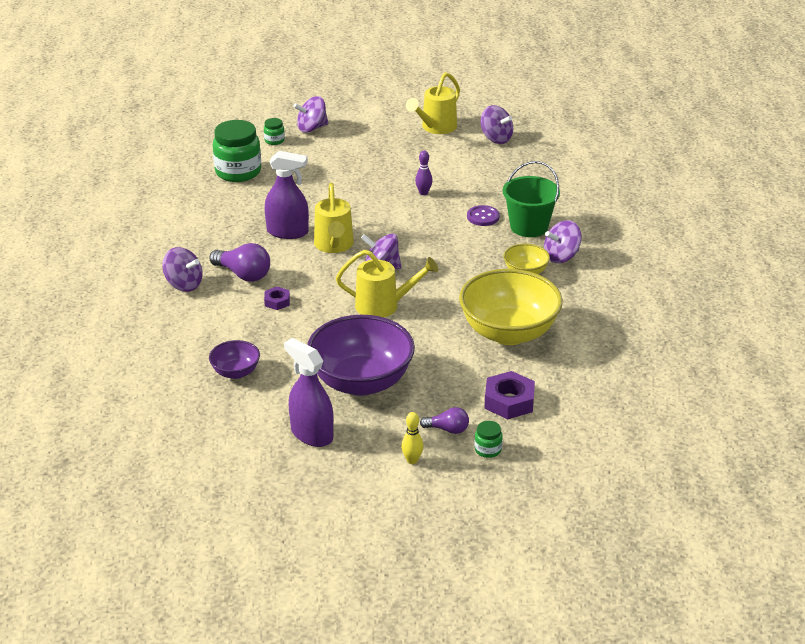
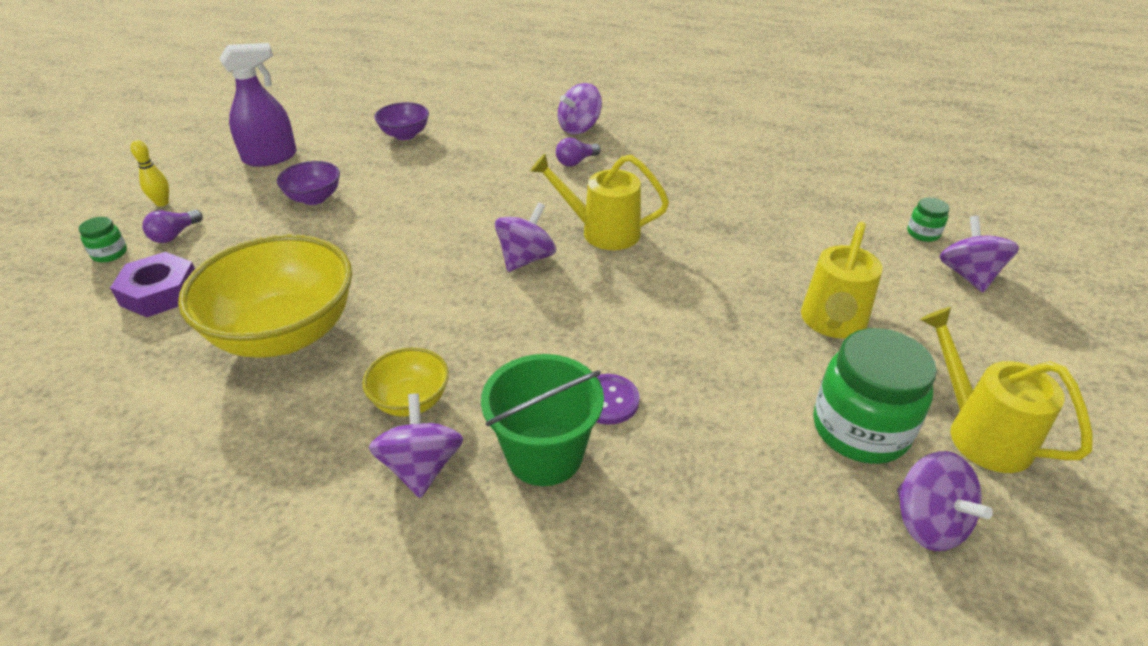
camera: 110 degrees right, 5 degrees up
purple light bulb [209,243,270,282] -> purple light bulb [556,137,601,166], size x0.60
green jar [213,120,261,182] -> green jar moved to [813,328,937,464]
purple nut [264,287,290,310] -> none
purple spray bottle [265,151,309,239] -> none
purple bowl [307,315,415,396] -> purple bowl [277,161,340,205], size x0.48
yellow watering can [336,250,438,318] -> yellow watering can moved to [801,222,882,338]
purple bowling pin [415,151,433,195] -> none
purple spinning top [481,105,513,144] -> purple spinning top turned 90 degrees counterclockwise [897,451,993,551]

